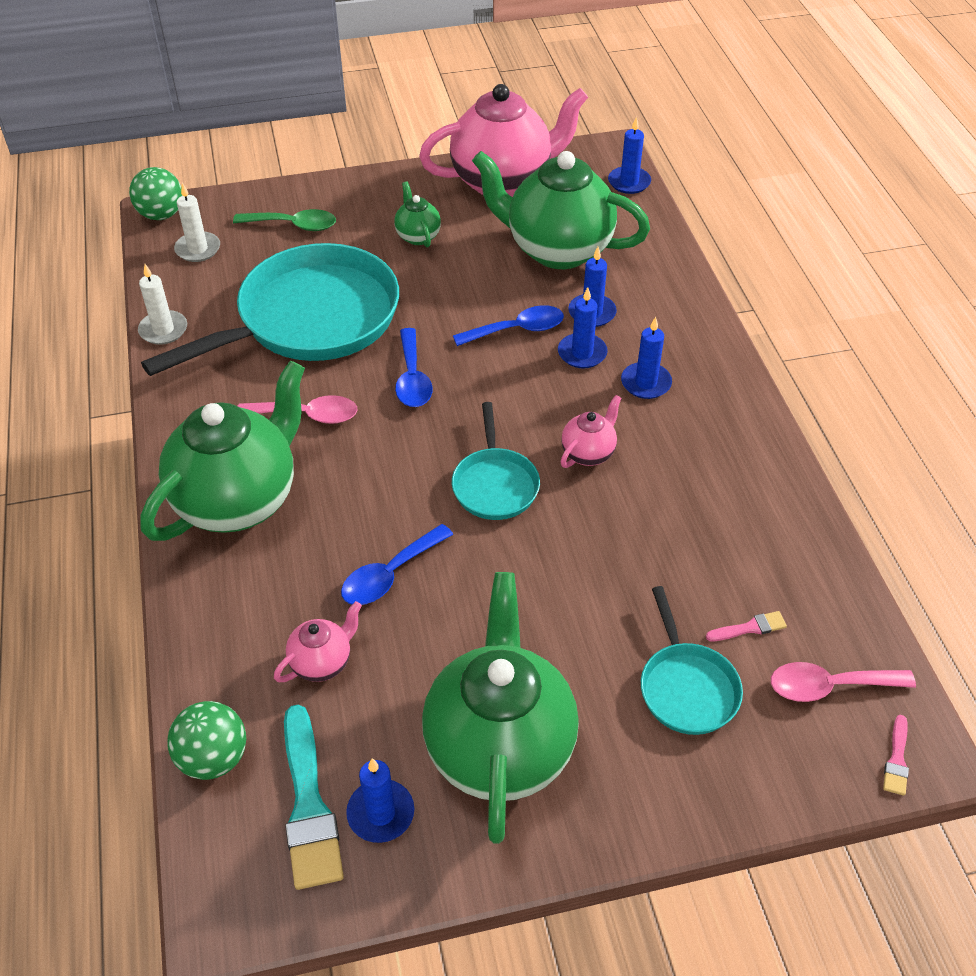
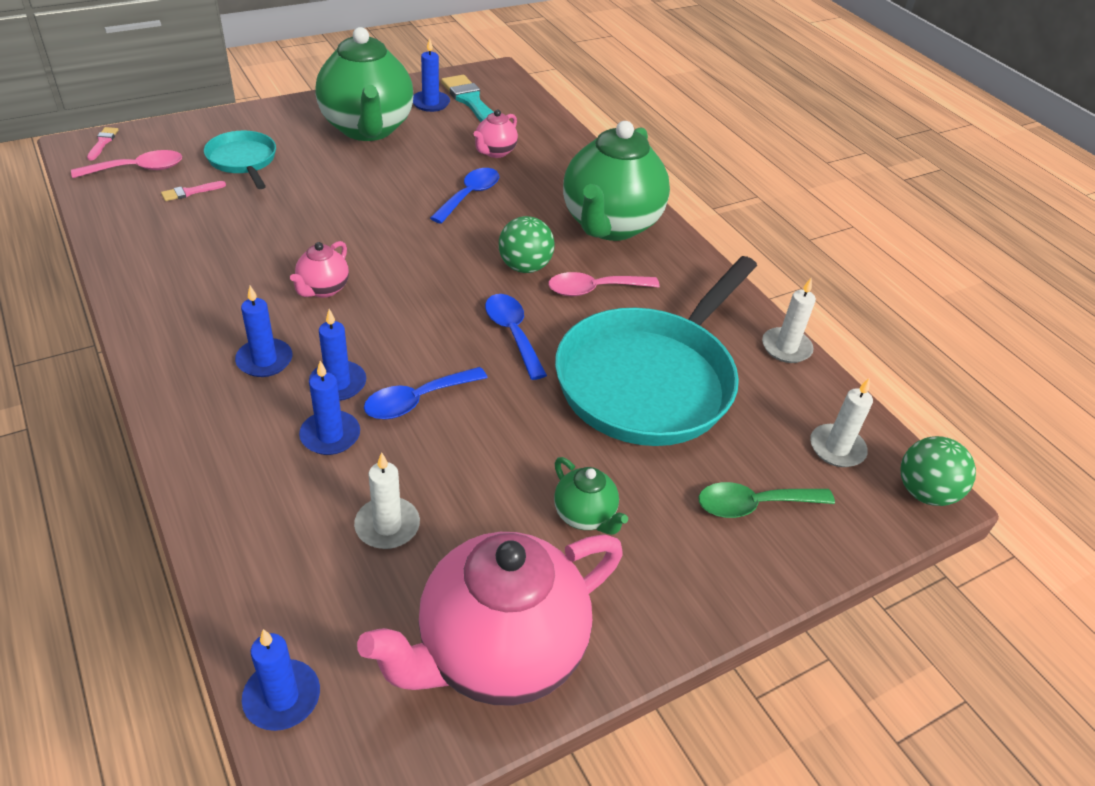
camera: 160 degrees right, 5 degrees down
green ball [167,701,246,780] -> green ball moved to [499,216,555,273]
turquoise pan [452,402,540,520] -> none
green teapot [472,151,650,269] -> white candle [354,452,420,549]

